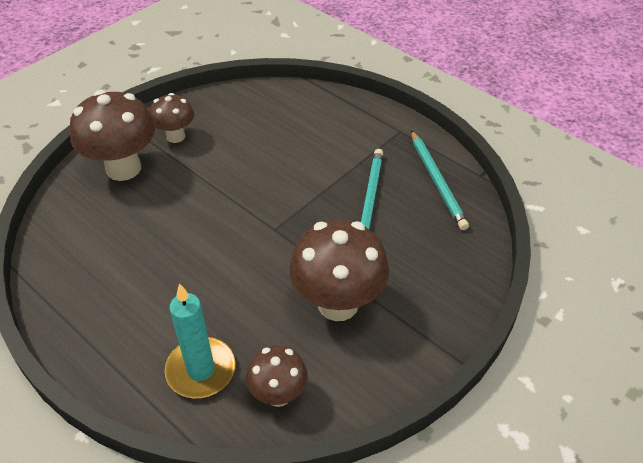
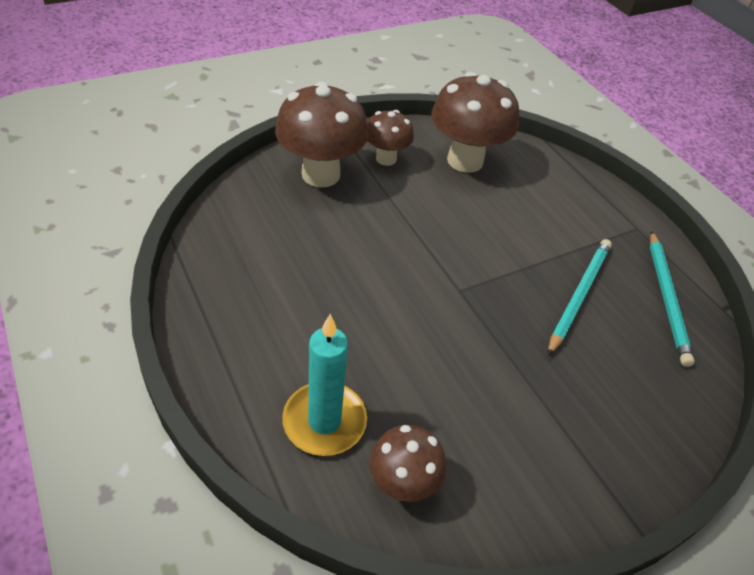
camera: 15 degrees right, 0 degrees up
brown mushroom [289,220,389,321] -> brown mushroom moved to [431,72,519,173]

